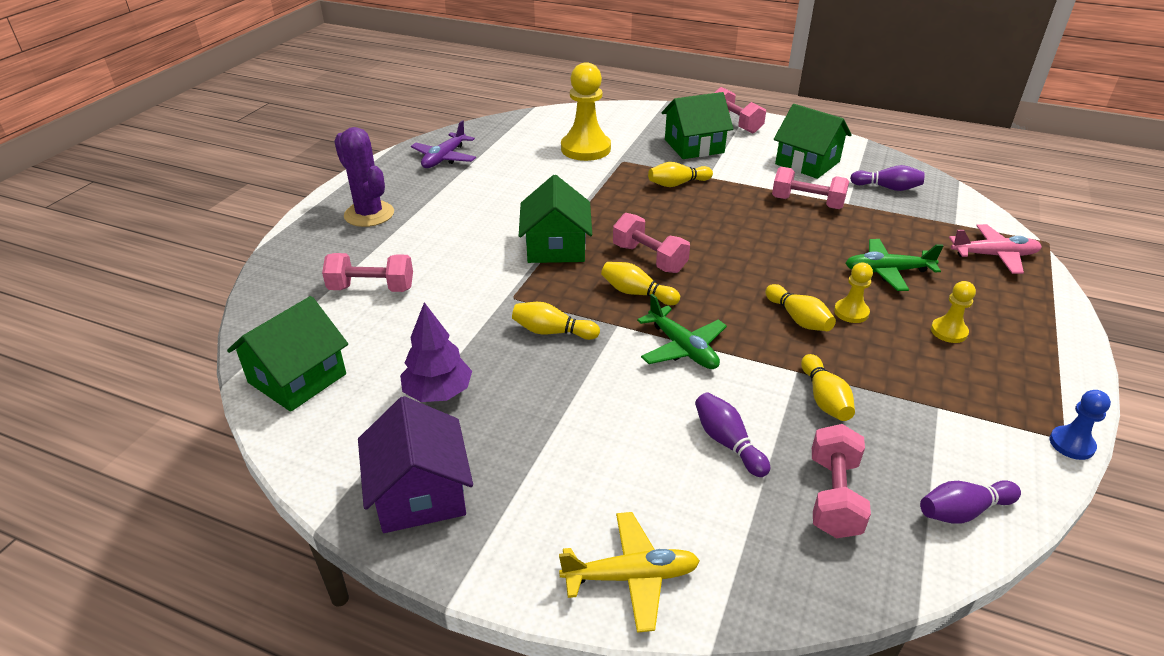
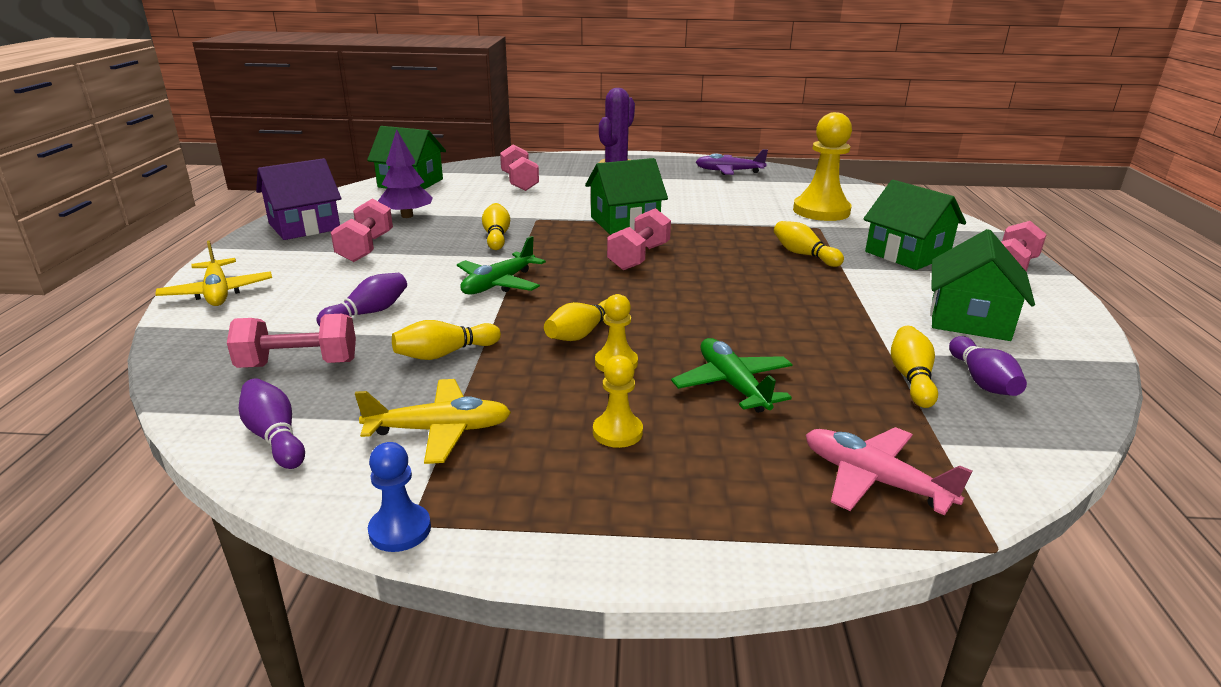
camera: 70 degrees right, 10 degrees down
yellow bowling pin [601,262,680,305] -> yellow bowling pin moved to [891,326,938,408]
pink dumbbell [772,167,849,209] -> pink dumbbell moved to [331,198,393,262]
pink plane [949,224,1042,274] -> pink plane turned 150 degrees clockwise [806,427,972,516]
none -> yellow plane [355,379,511,464]

